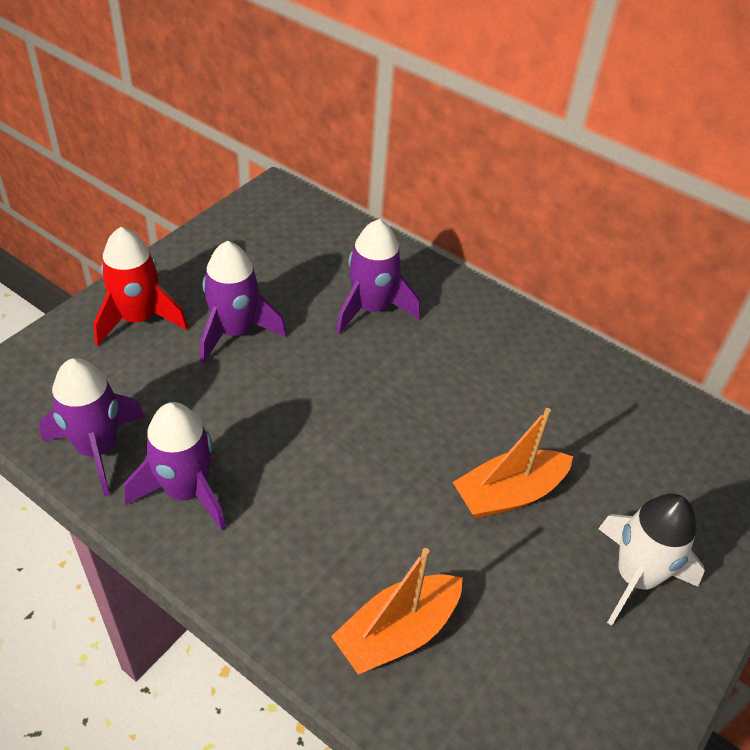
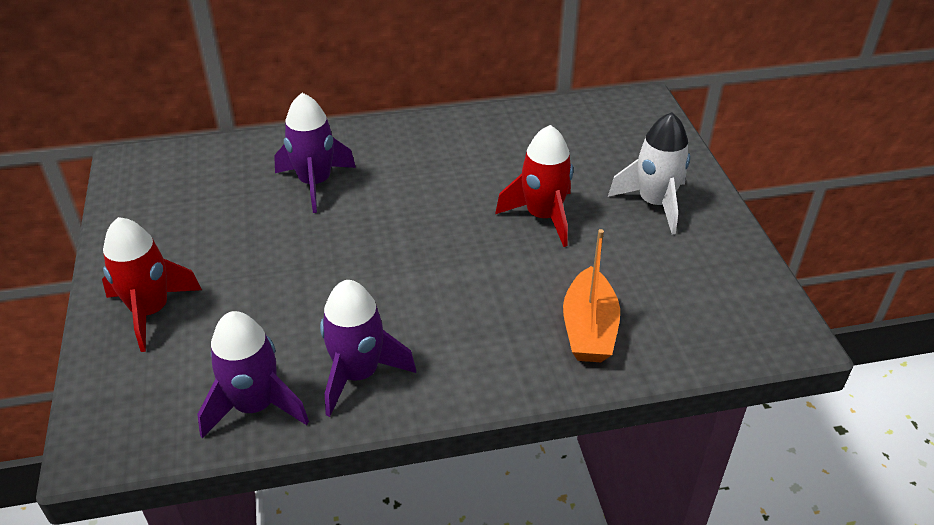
camera: 45 degrees left, 5 degrees down
purple rocket [200,241,286,363] -> none
orange boat [453,408,573,519] -> red rocket [495,125,573,247]

